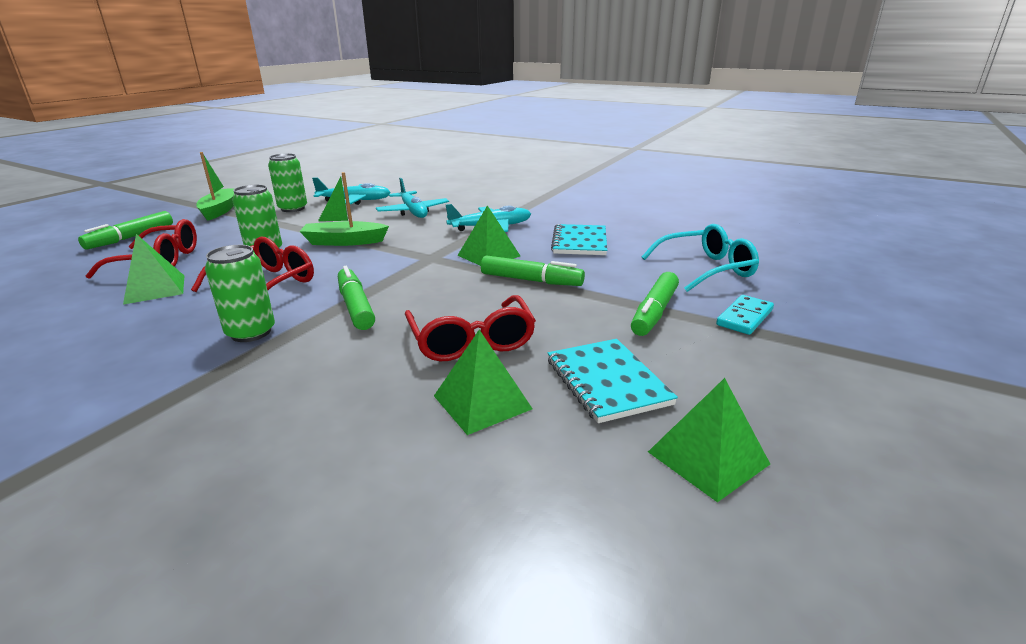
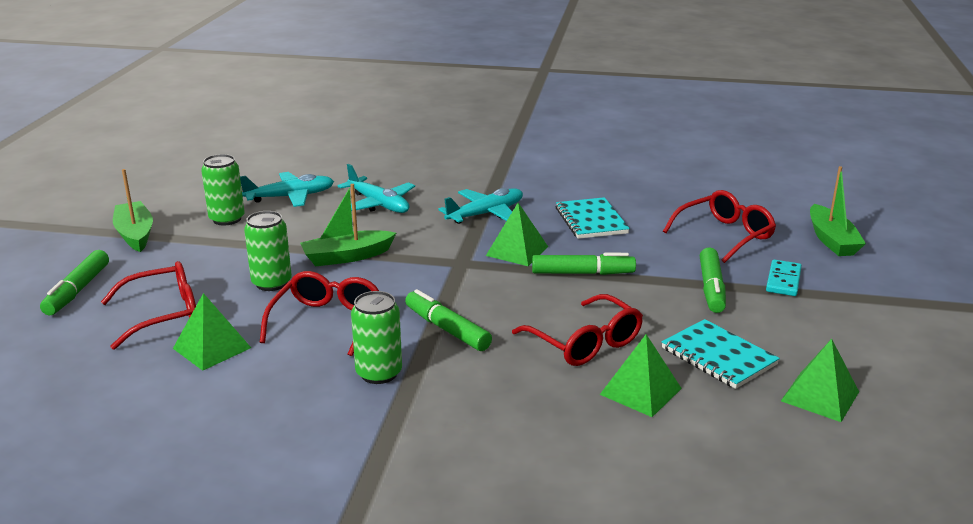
camera: 20 degrees left, 0 degrees up
turquoise glasses [642,224,759,292] -> red glasses [663,190,776,263]
none -> green boat [810,166,866,256]

